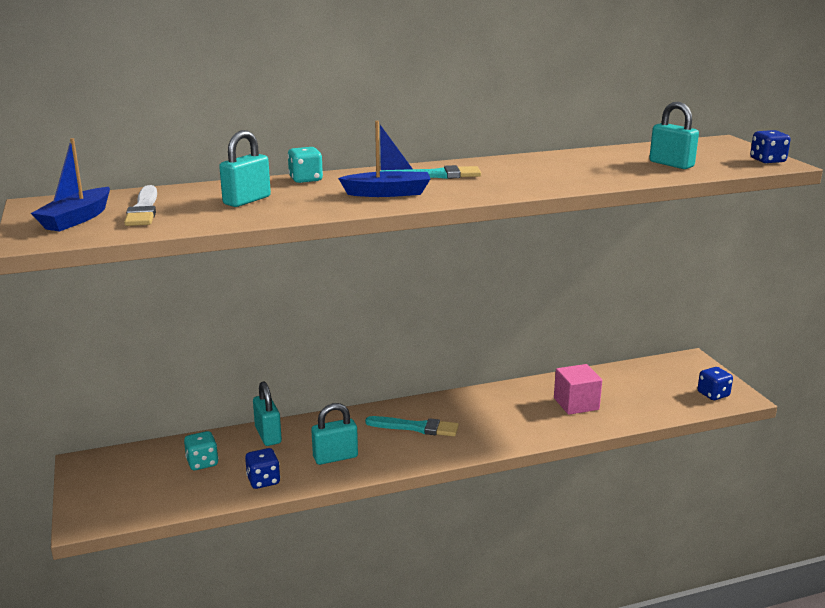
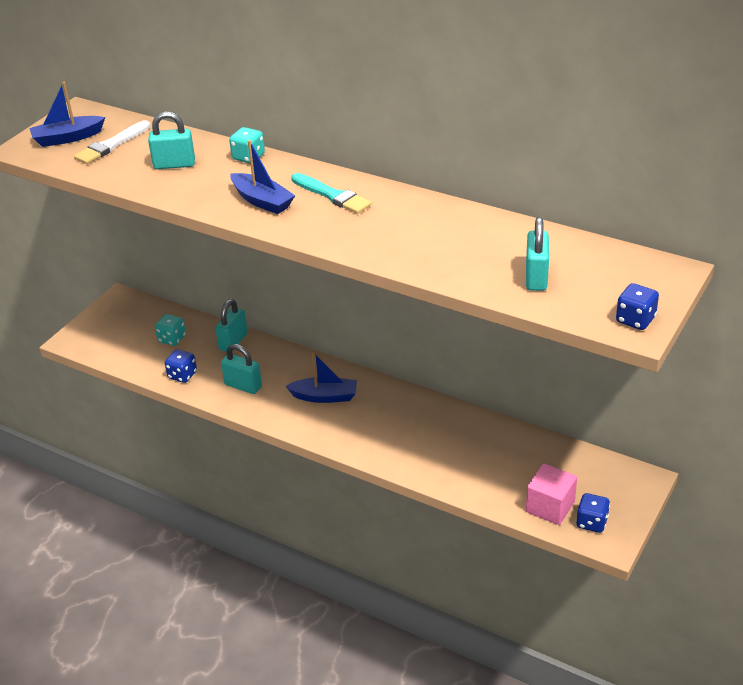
camera: 50 degrees right, 15 degrees up
turquoise brush [365,416,459,436] -> blue boat [286,352,357,403]
pink cube [554,364,602,415] -> pink cube moved to [526,463,577,525]

